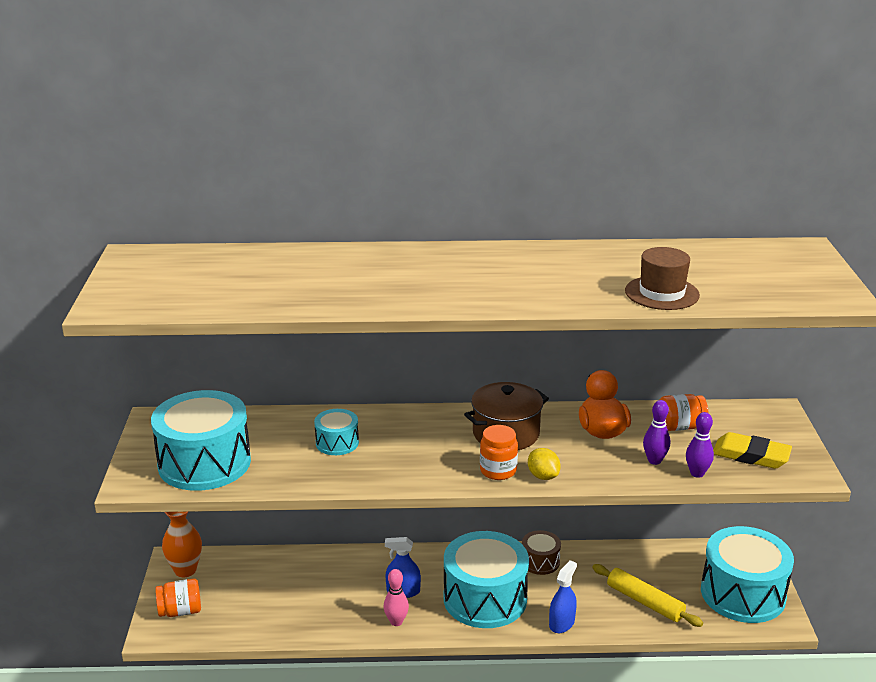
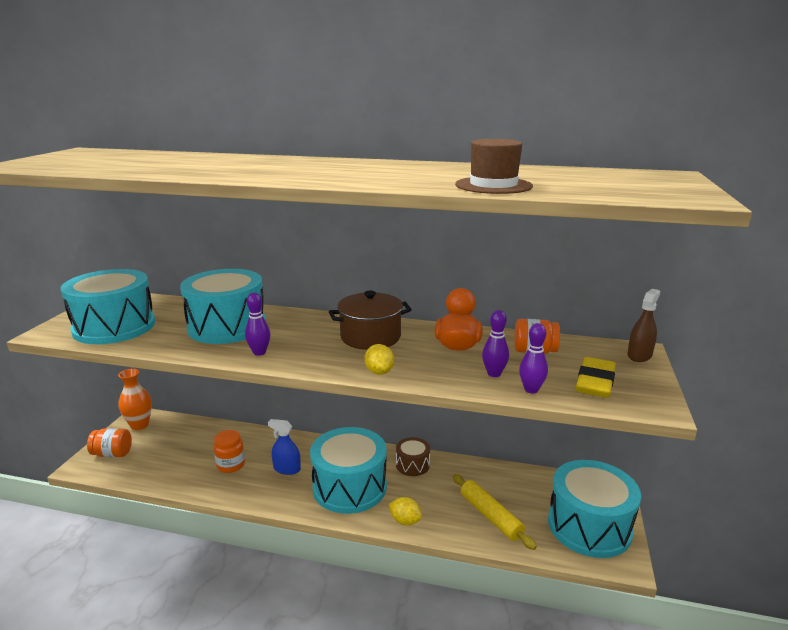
camera: 15 degrees right, 5 degrees down
turquoise drum [314,409,359,455] -> turquoise drum [180,269,266,344], size x2.07
pink bowling pin [384,569,409,626] -> none
orange jar [480,425,518,480] -> orange jar moved to [213,430,245,473]
blue spray bottle [549,560,577,633] -> yellow lemon [389,497,422,525]
yellow eraser [713,432,792,469] -> yellow eraser turned 75 degrees clockwise [576,357,616,398]
none -> purple bowling pin [245,292,270,356]
none -> brown spray bottle [627,289,660,362]

